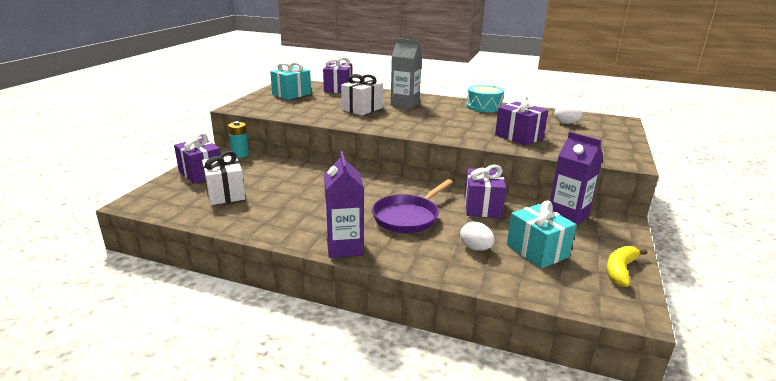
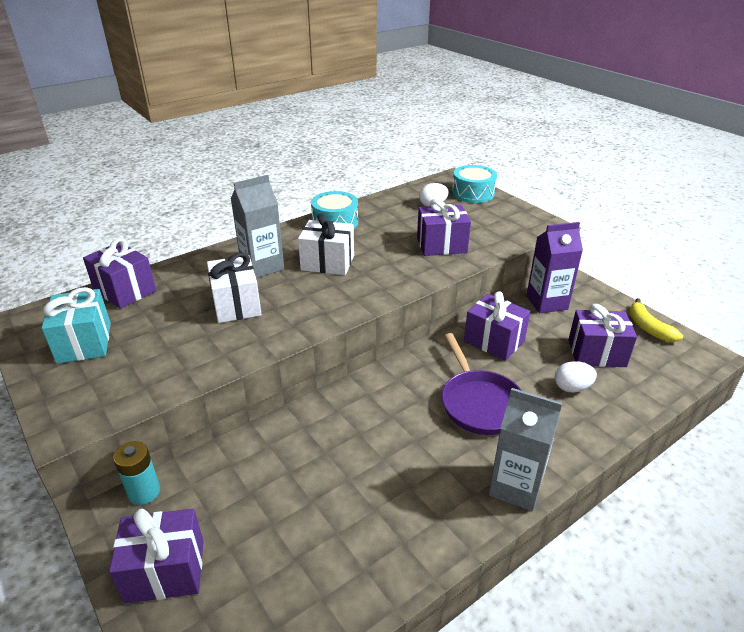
camera: 55 degrees left, 10 degrees up
white gift [202,151,246,205] -> white gift moved to [298,213,354,275]
purple carton [324,151,364,258] -> grey carton [489,388,562,511]
turquoise gift [507,201,577,268] -> purple gift [568,304,637,367]
none -> turquoise drum [452,165,497,203]

